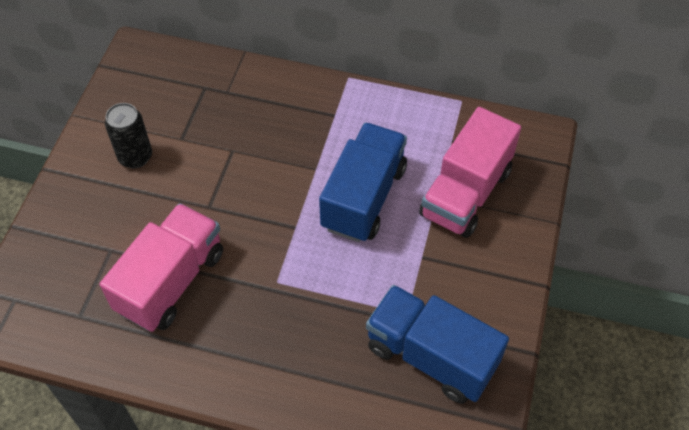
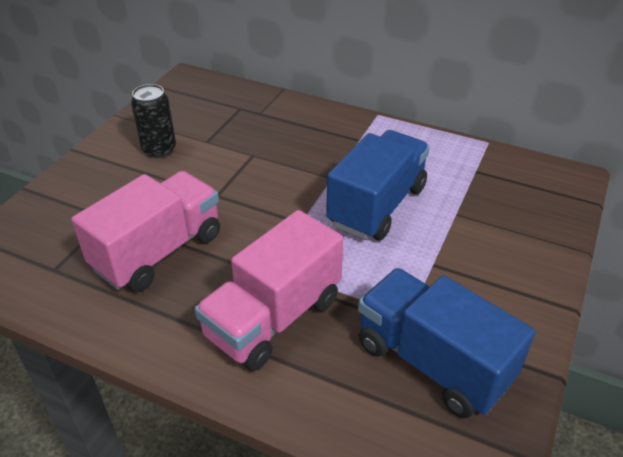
camera: 10 degrees right, 15 degrees down
pink truck [419,107,521,238] -> pink truck moved to [195,210,343,371]

